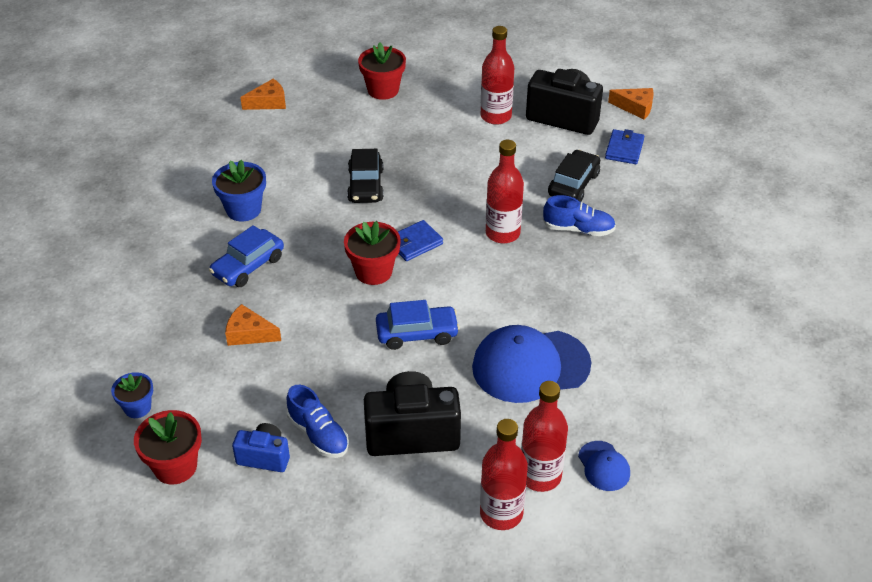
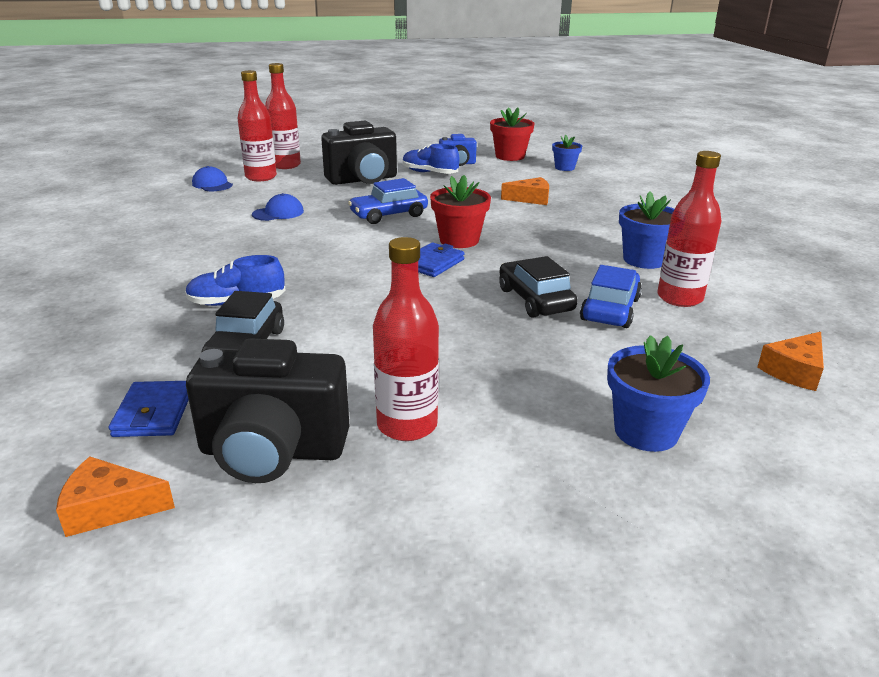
camera: 160 degrees right, 15 degrees down
blue car [209,225,284,287] -> blue car moved to [580,265,642,328]
red flower pot [358,42,406,100] -> blue flower pot [607,335,710,452]
blue cap [472,325,591,403] -> blue cap [252,193,304,221], size x0.47
red bottle [486,140,524,243] -> red bottle moved to [657,151,721,307]

